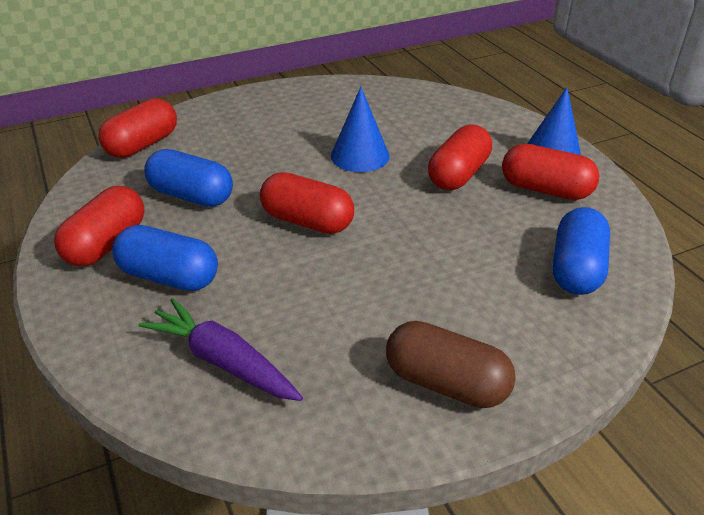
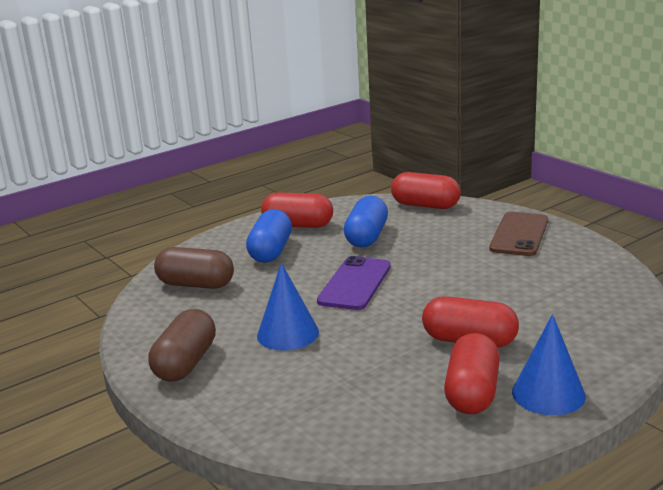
camera: 80 degrees right, 15 degrees down
purple carrot [138,298,303,401] -> brown capsule [154,247,234,289]
red capsule [260,172,354,234] -> purple phone [317,256,391,310]
blue cone [331,87,390,172] -> blue cone moved to [257,263,319,351]
blue capsule [553,207,610,295] -> none
none -> brown phone [489,212,548,256]

